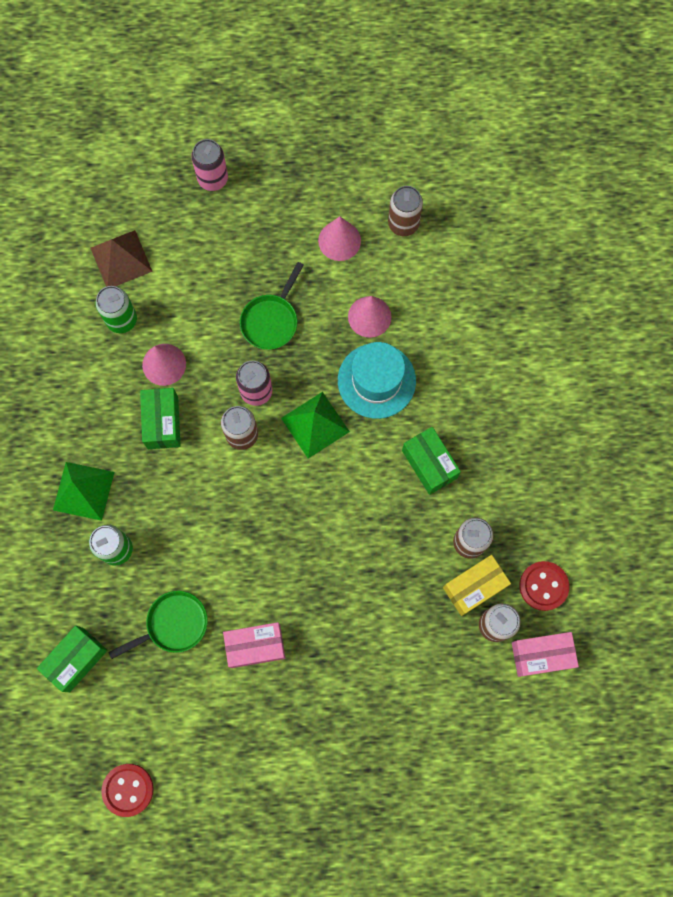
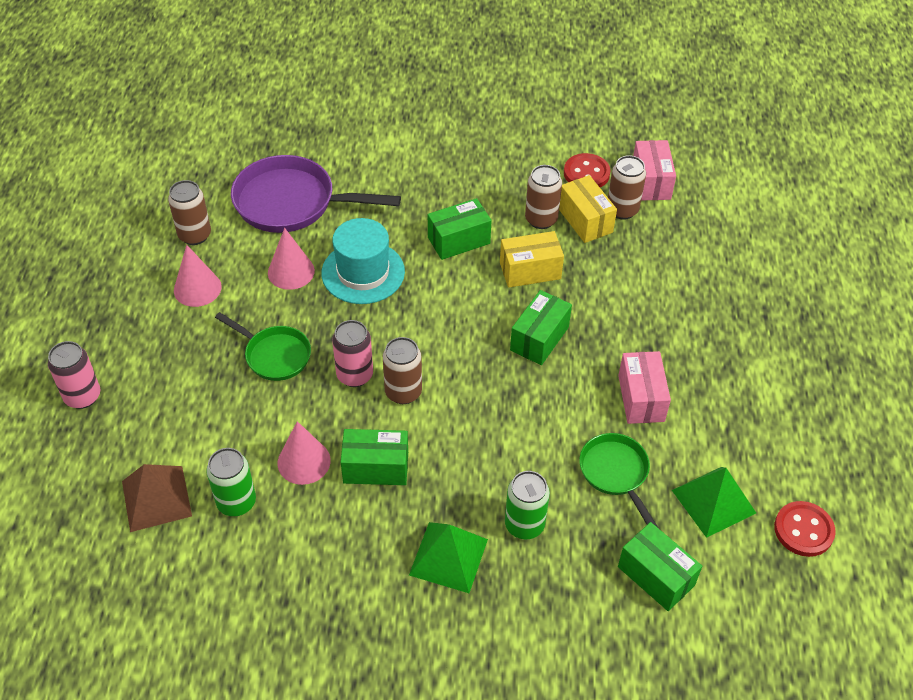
camera: 85 degrees left, 25 degrees down
green pyramid [281,392,350,458] -> green pyramid moved to [672,467,756,538]
none -> purple pan [231,155,401,233]
none -> yellow box [500,231,564,288]
none -> green box [510,290,572,365]

